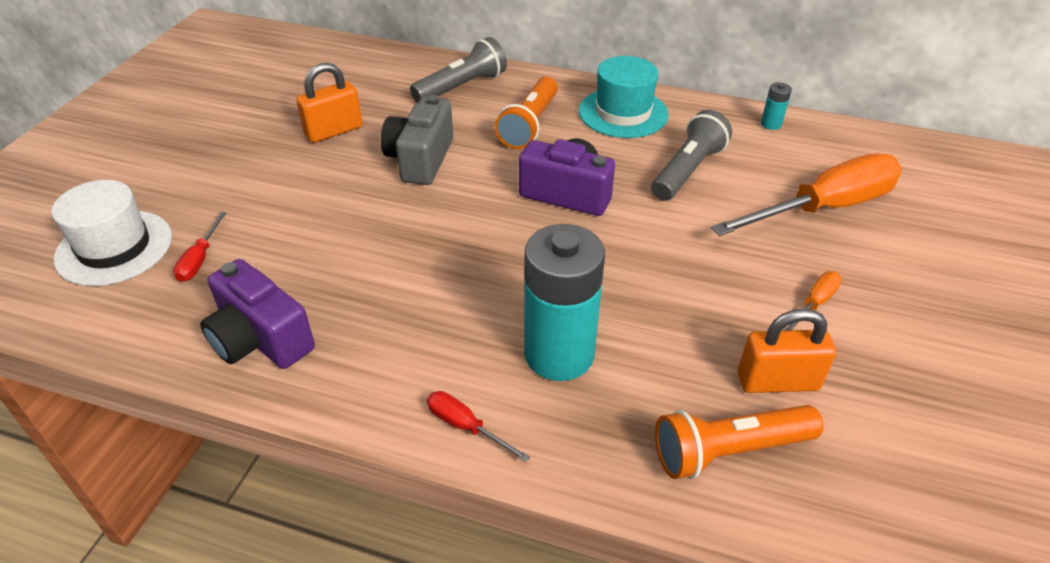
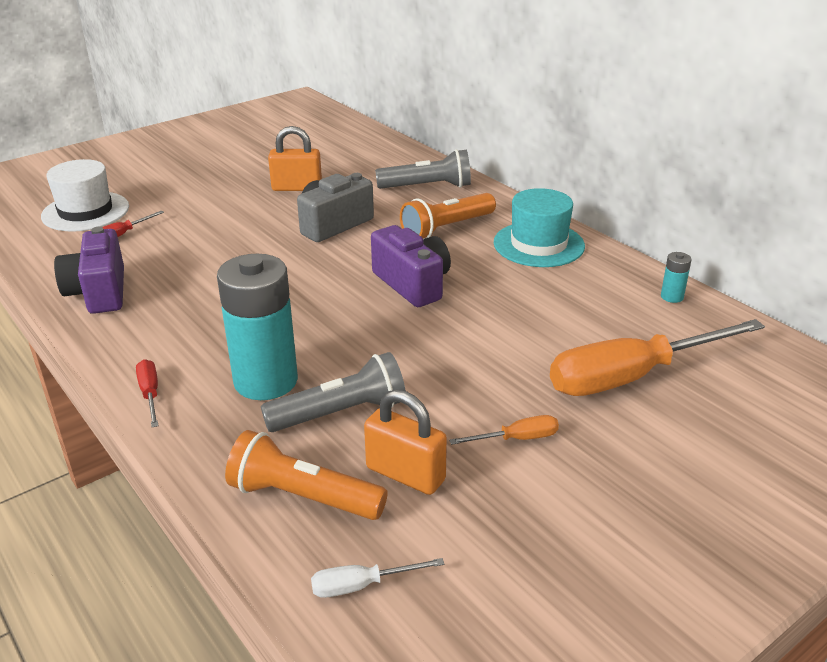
camera: 35 degrees right, 10 degrees down
grey flashlight [651,110,732,201] -> grey flashlight moved to [261,352,406,432]
orange screwdriver [711,153,902,236] -> orange screwdriver turned 150 degrees clockwise [550,319,765,396]
none -> white screwdriver [311,558,444,598]

